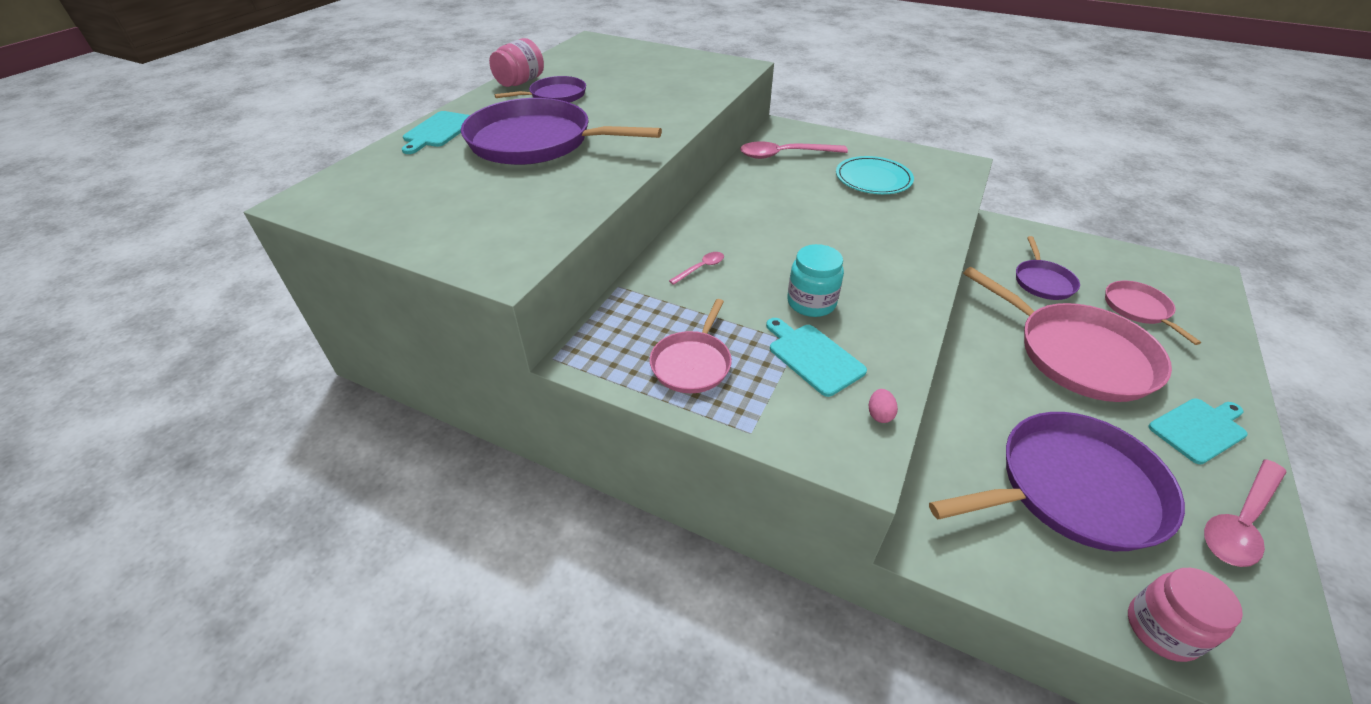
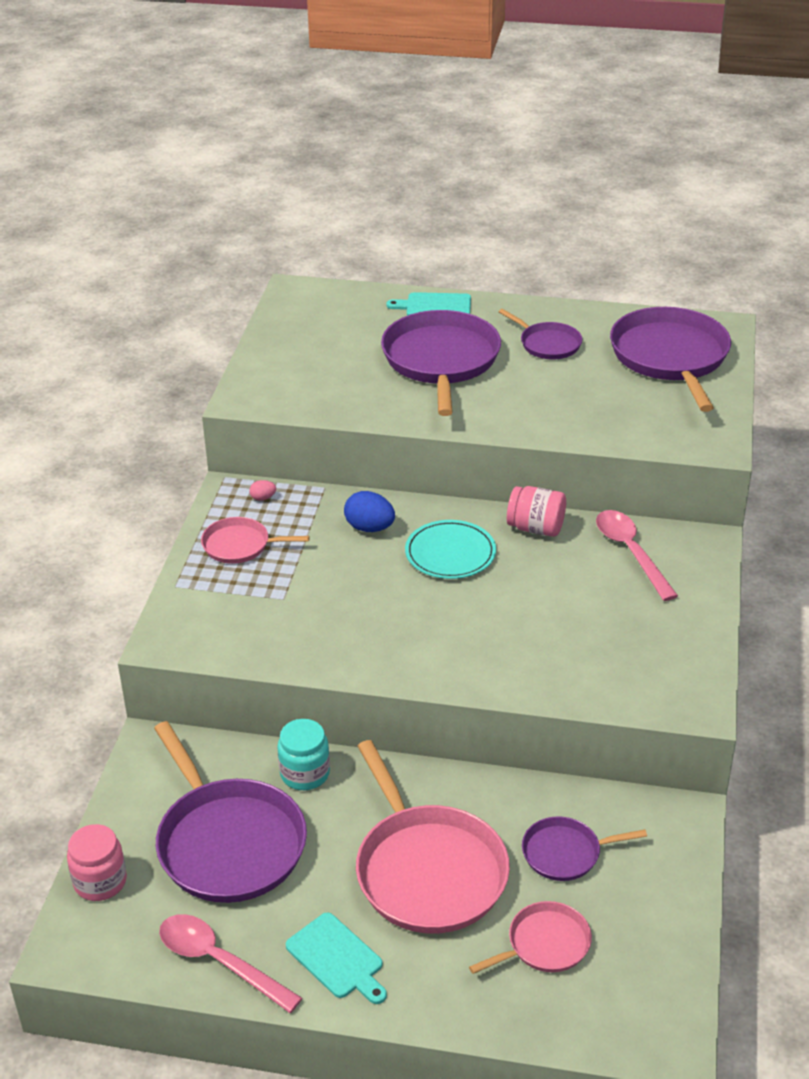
camera: 75 degrees right, 5 degrees down
pink jar [489,38,544,87] -> pink jar moved to [507,486,566,537]
pink spoon [669,252,724,285] -> blue egg [344,491,395,532]
turquoise cutting board [766,318,867,397] -> none
turquoise jar [787,244,844,317] -> turquoise jar moved to [277,719,330,790]
turquoise plate [836,156,914,194] -> turquoise plate moved to [405,520,496,579]
pink egg [869,389,898,423] -> pink egg moved to [249,480,276,501]
pink pan [963,267,1172,402] -> pink pan turned 60 degrees counterclockwise [356,740,510,933]
none -> purple pan [610,307,731,412]

